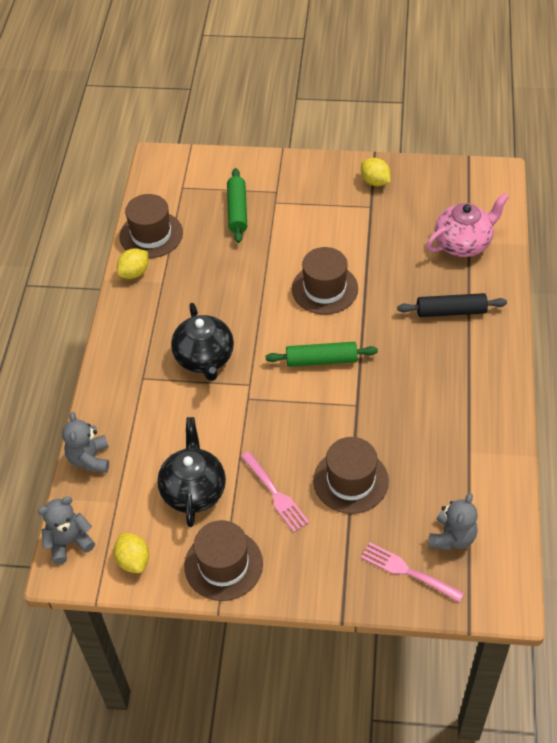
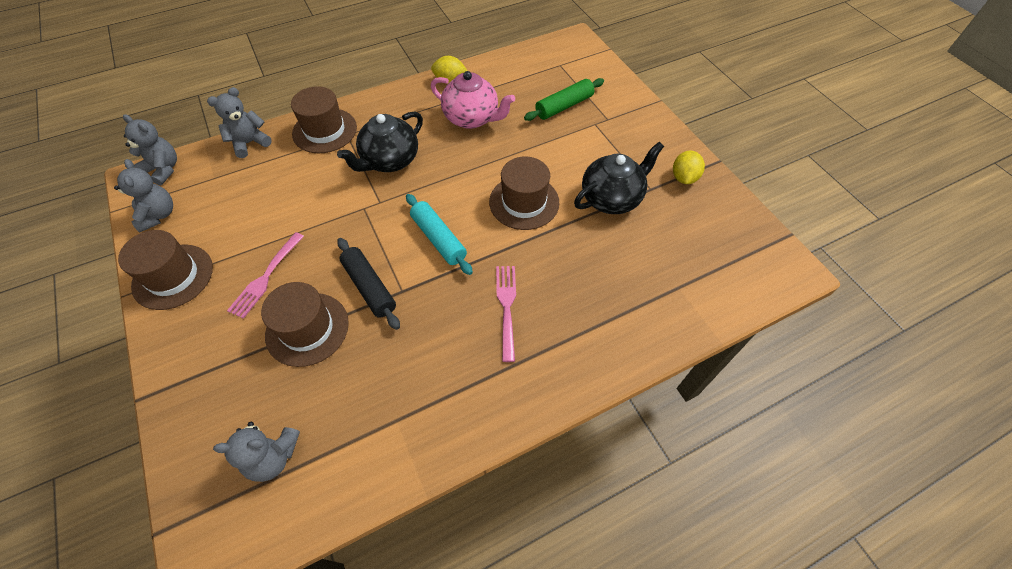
camera: 55 degrees right, 5 degrees up
yellow lemon [114,533,149,573] -> grey teddy bear [114,159,173,233]
brown hat [119,194,183,258] -> brown hat moved to [291,86,357,153]
black teapot [157,417,226,527] -> black teapot moved to [574,142,664,214]
green rolling pin [265,342,378,367] -> turquoise rolling pin [406,194,473,275]
pink fork [361,542,464,602] -> pink fork moved to [496,266,516,362]
black rolling pin [397,293,507,317] -> black rolling pin moved to [337,238,400,330]
pink teapot [426,193,509,257] -> pink teapot moved to [431,71,515,129]

